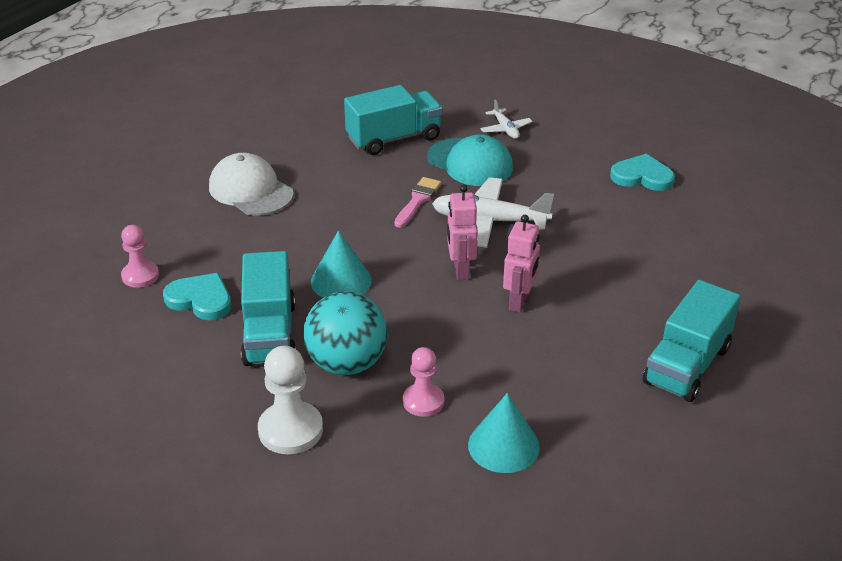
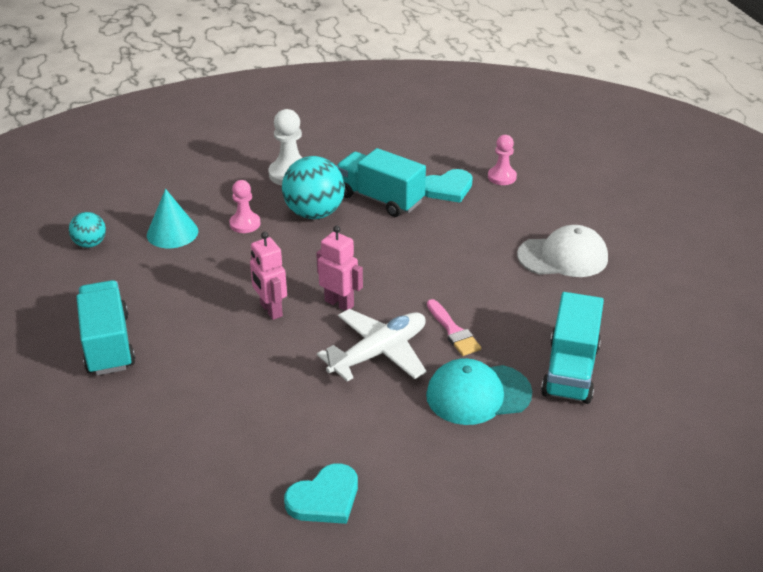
camera: 130 degrees right, 0 degrees up
turquoise cone [311,231,372,298] -> none
white plane [480,99,532,139] -> none
none -> turquoise ball [69,212,106,248]

